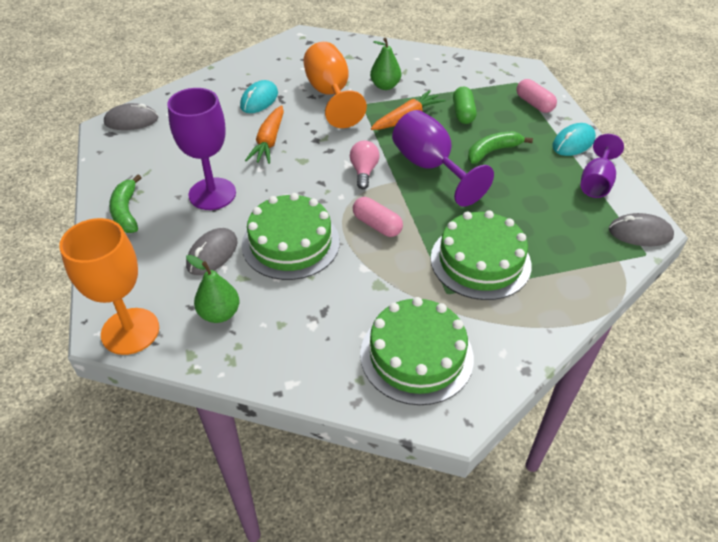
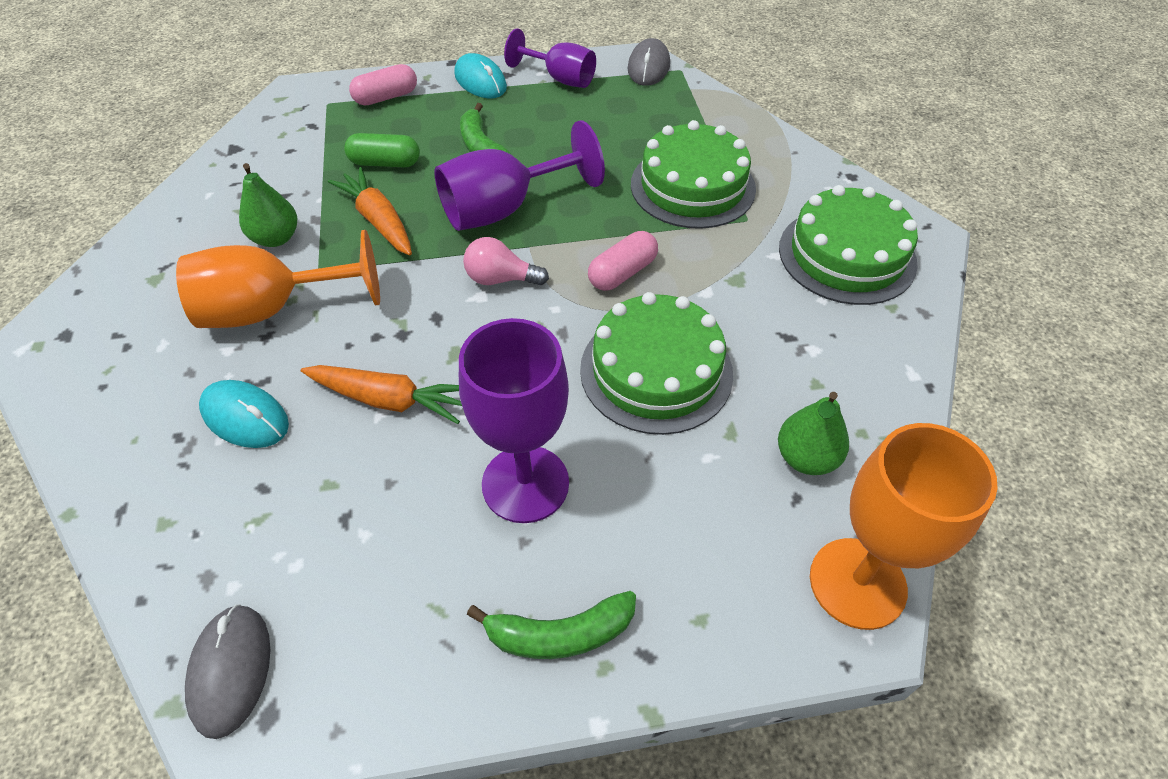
camera: 85 degrees left, 5 degrees up
grey mouse [186,228,237,275] -> none

